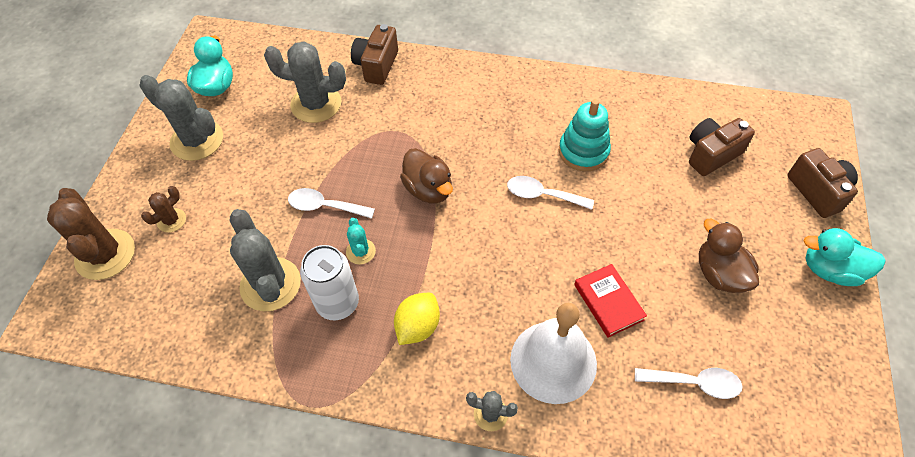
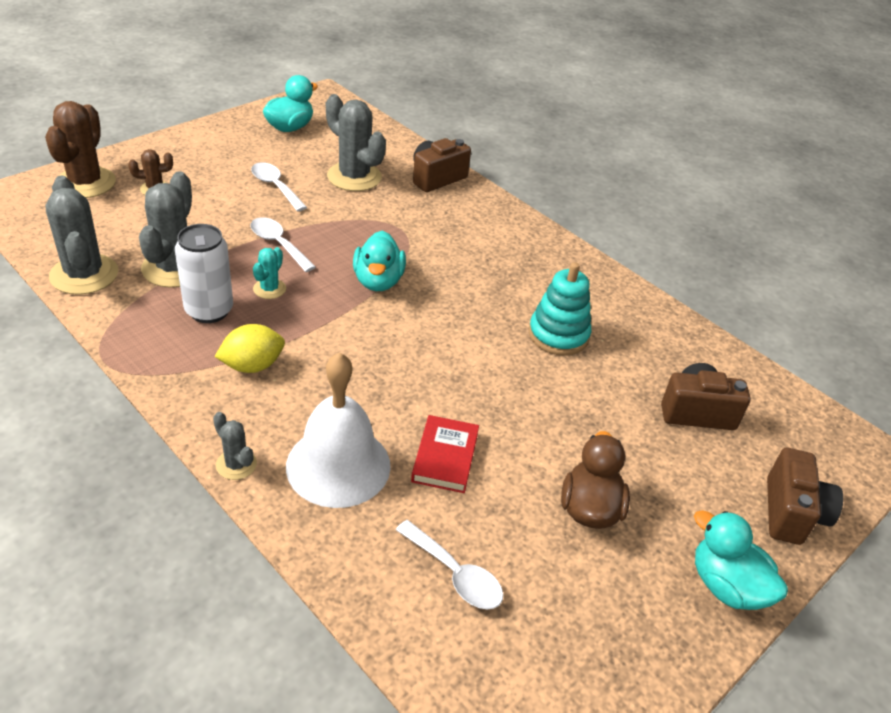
camera: 30 degrees right, 15 degrees down
grey cactus [139,75,223,161] -> grey cactus moved to [46,176,118,295]
brown duck [400,148,453,203] -> turquoise duck [353,231,406,291]
white spoon [507,176,594,210] -> white spoon moved to [251,162,307,212]

